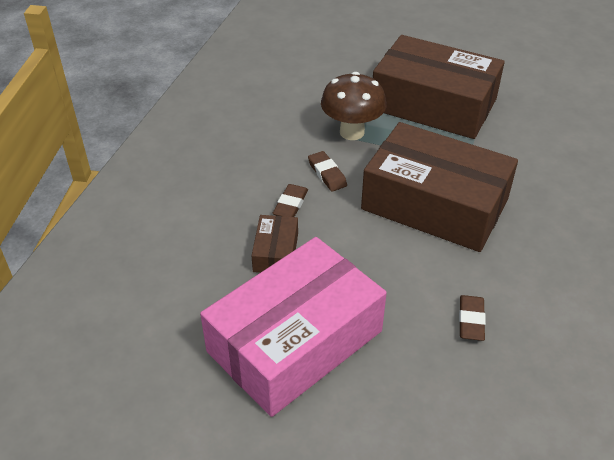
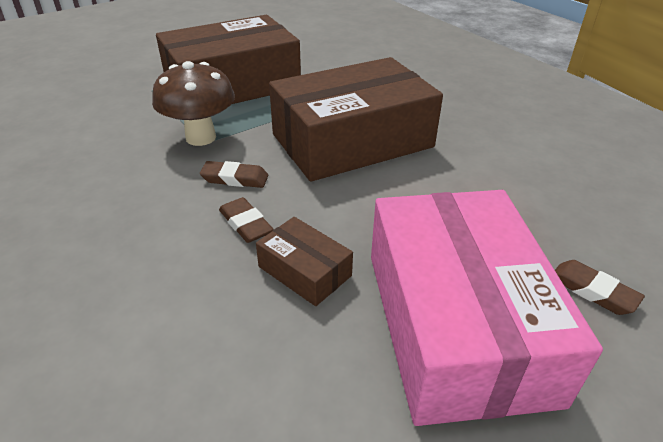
camera: 55 degrees left, 5 degrees down
brown eraser [459,295,486,341] -> brown eraser moved to [555,260,645,315]

